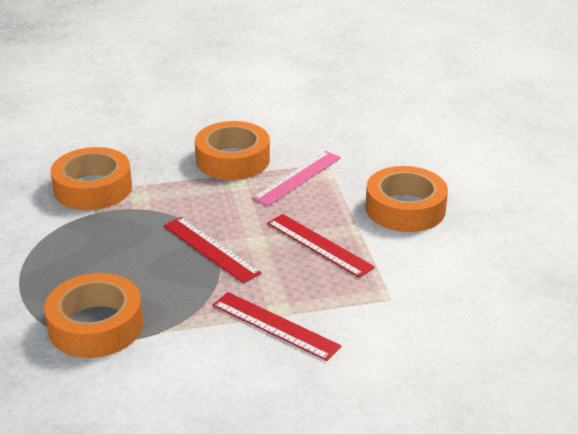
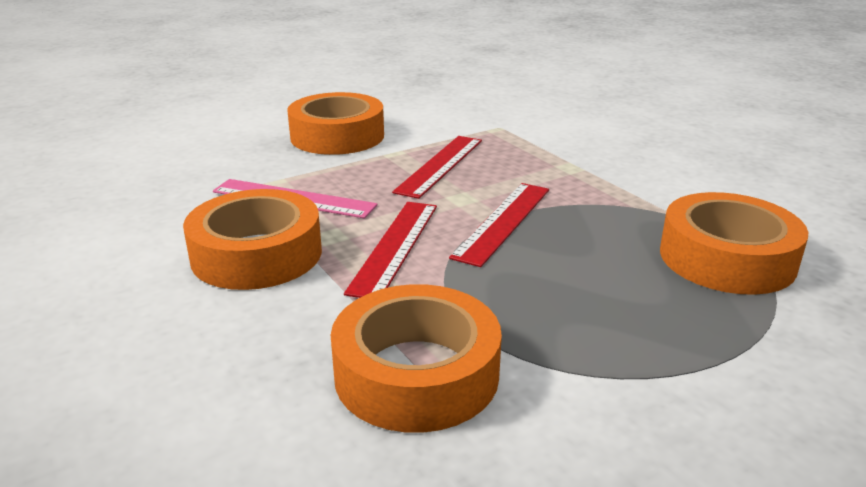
camera: 110 degrees left, 5 degrees down
red ruler [213,292,342,361] -> red ruler moved to [344,202,437,298]

